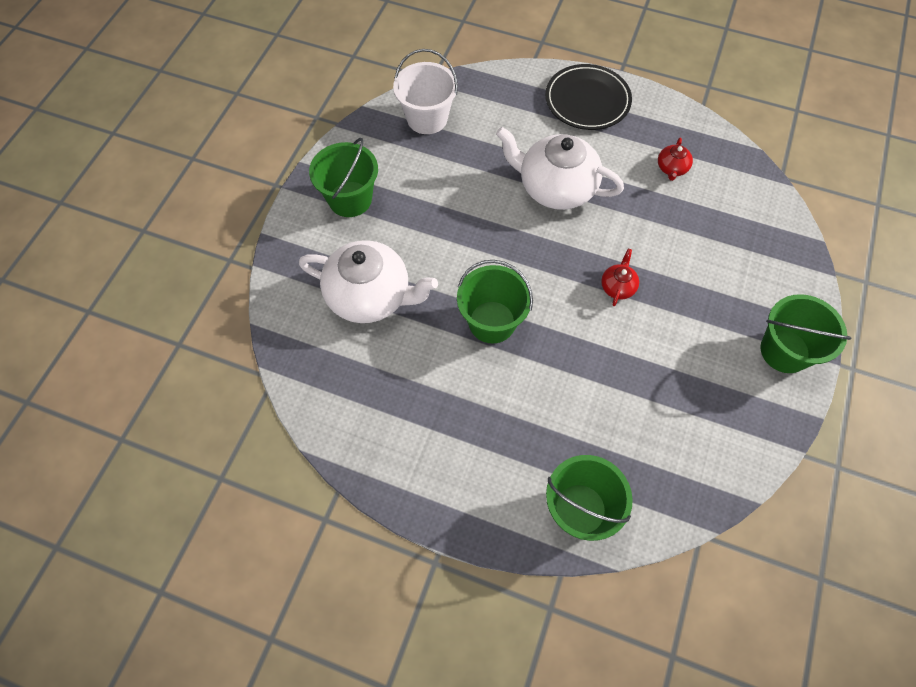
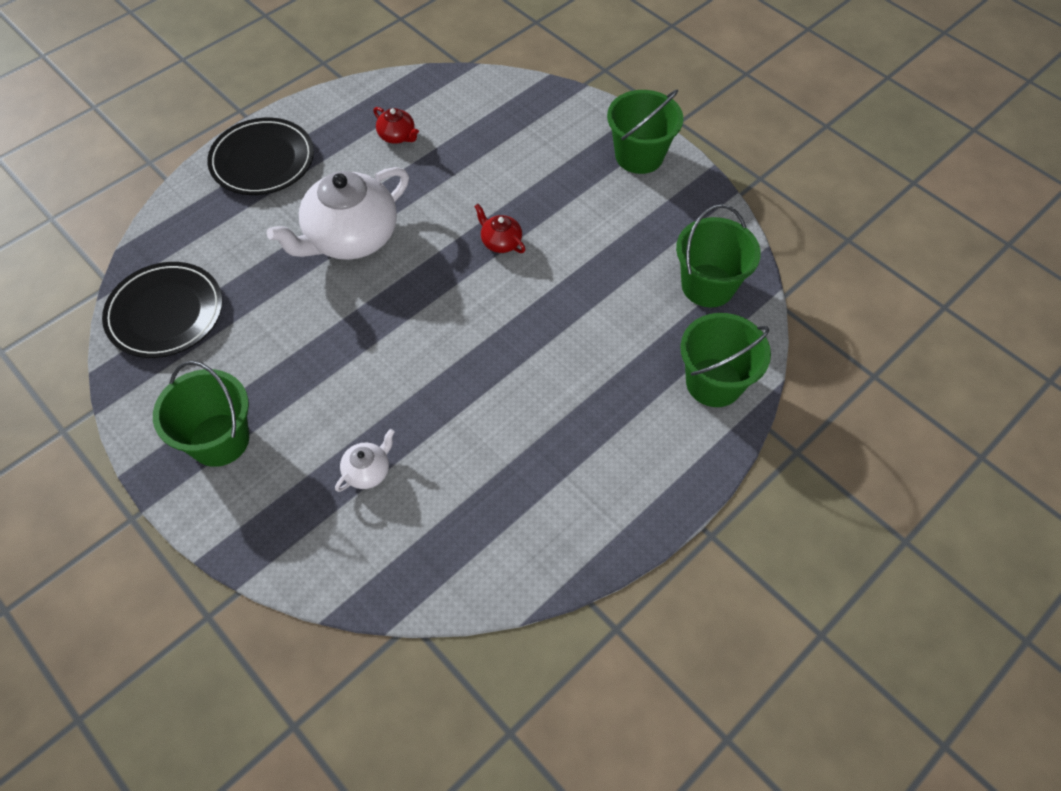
camera: 65 degrees left, 5 degrees down
white teapot [299,240,438,323] -> white teapot [335,429,395,492], size x0.44
white bucket [393,49,458,134] -> black plate [102,262,222,358]
green bucket [457,260,533,344] -> green bucket moved to [676,204,761,307]

